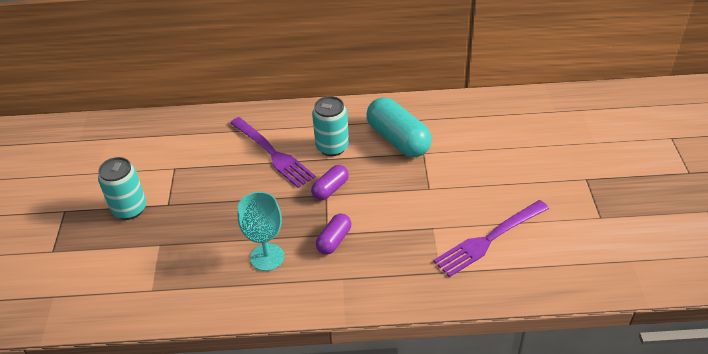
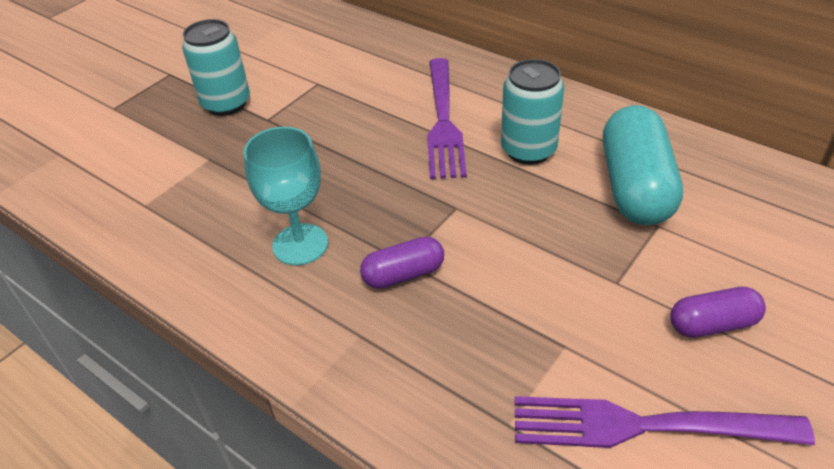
camera: 40 degrees right, 0 degrees up
purple capsule [311,165,349,200] -> purple capsule moved to [671,287,766,338]

